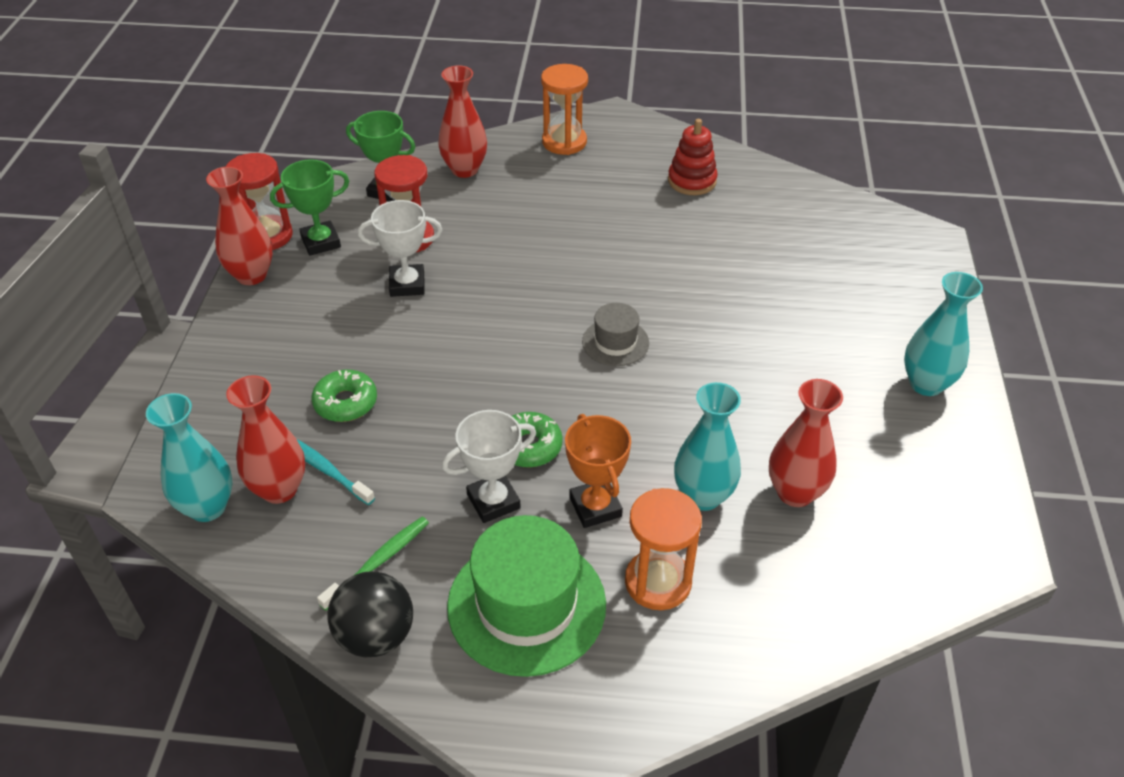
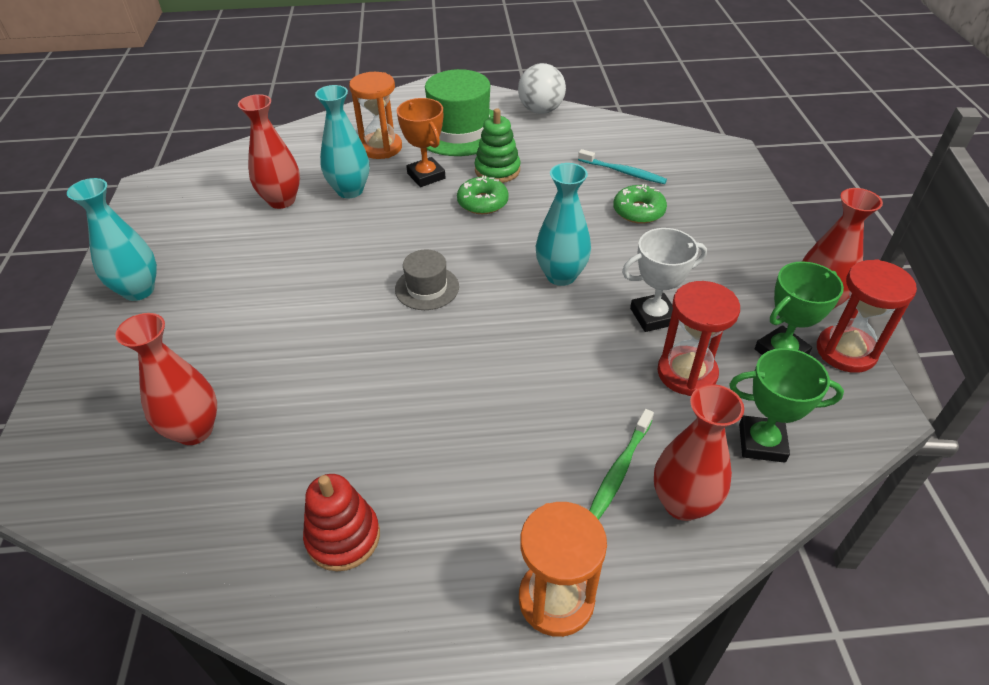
camera: 170 degrees right, 0 degrees up
turquoise vase [146,393,233,522] -> turquoise vase moved to [536,163,591,286]
red vase [226,375,305,504] -> red vase moved to [115,313,217,445]
green toothbrush [317,517,429,611] -> green toothbrush moved to [589,409,654,520]
black ball [327,571,413,657] -> white ball [518,63,566,114]
white trophy [442,410,536,523] -> green stacking toy [475,108,520,183]

